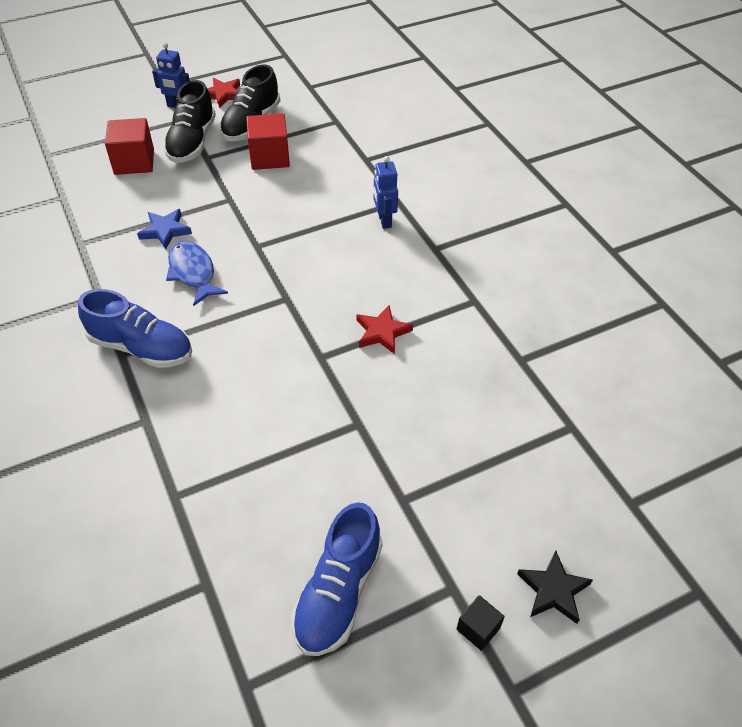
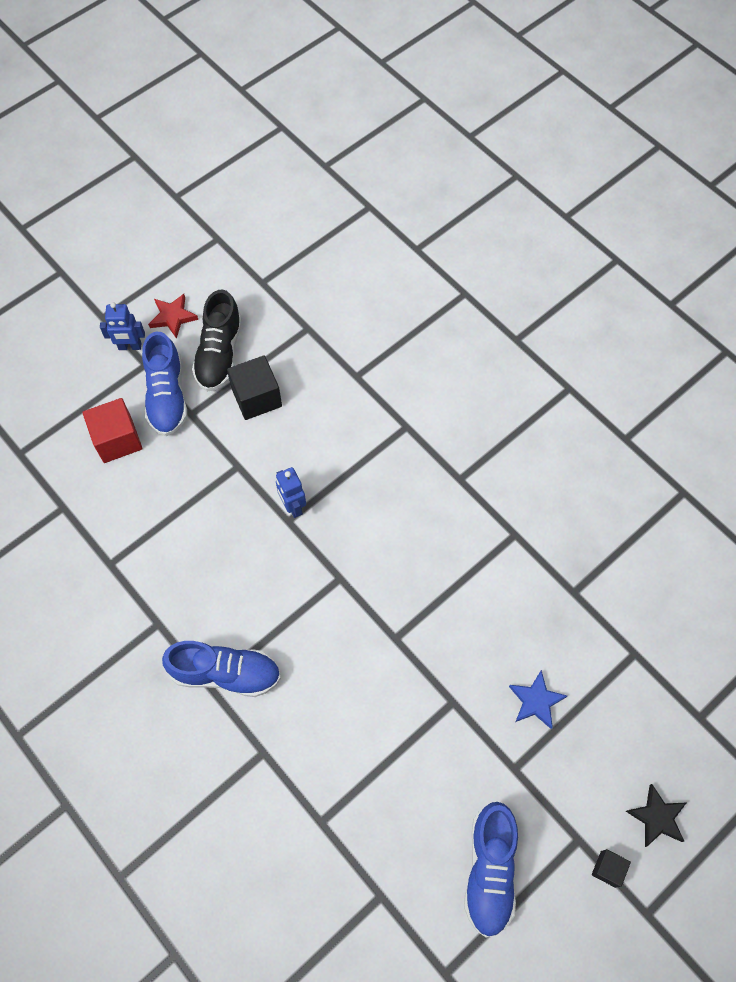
camera: 15 degrees left, 15 degrees up
blue star [137,209,192,249] -> blue star moved to [509,670,567,729]
black shoe [163,80,216,163] -> blue shoe [142,331,187,436]
blue fish [166,241,228,306] -> none
red cube [246,113,290,170] -> black cube [227,355,282,420]
red star [356,306,413,354] -> none
blue robot [374,156,398,229] -> blue robot moved to [276,467,306,518]

